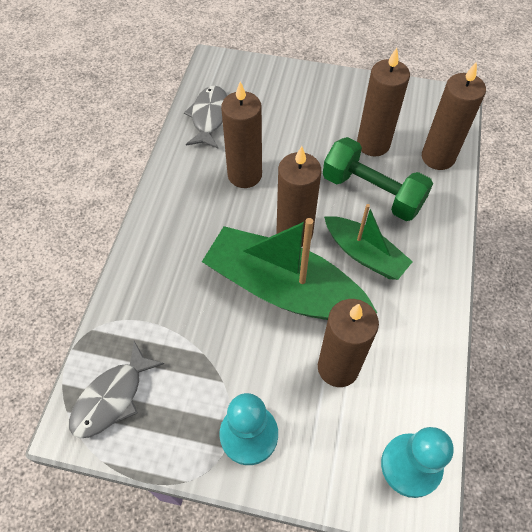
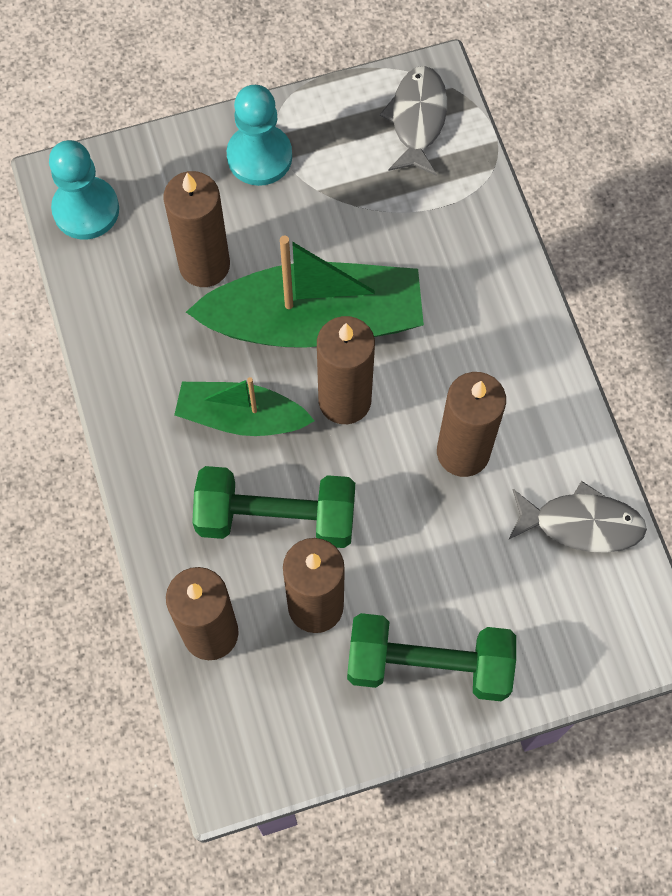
camera: 150 degrees right, 10 degrees up
grey fish [184,86,227,148] -> grey fish turned 60 degrees counterclockwise [508,481,647,553]
none -> green dumbbell [347,613,516,701]

